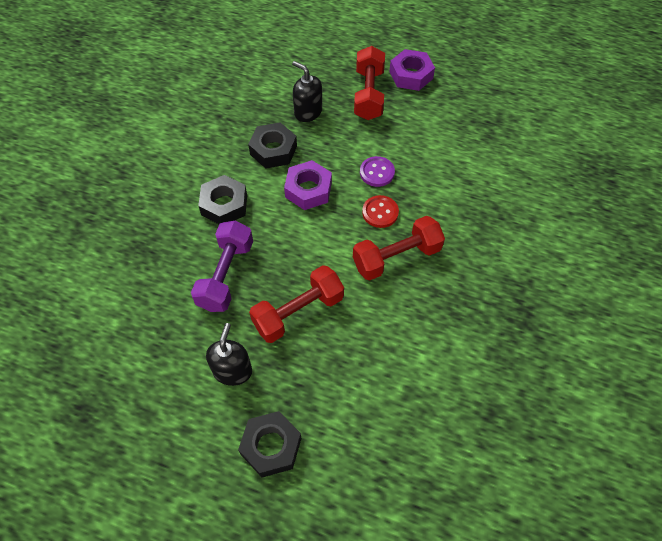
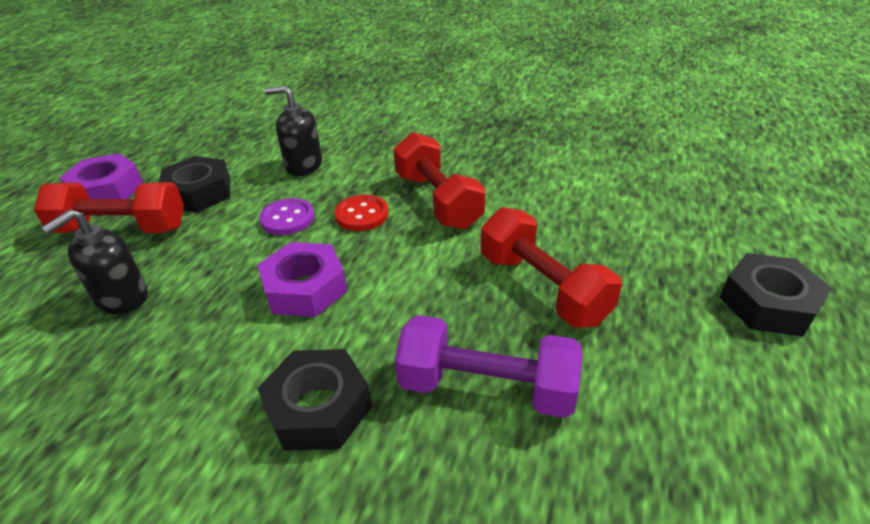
camera: 90 degrees left, 20 degrees down
black soap dispenser [206,323,252,386] -> black soap dispenser moved to [264,86,322,176]
black nut [248,122,297,169] -> black nut moved to [159,156,230,213]

